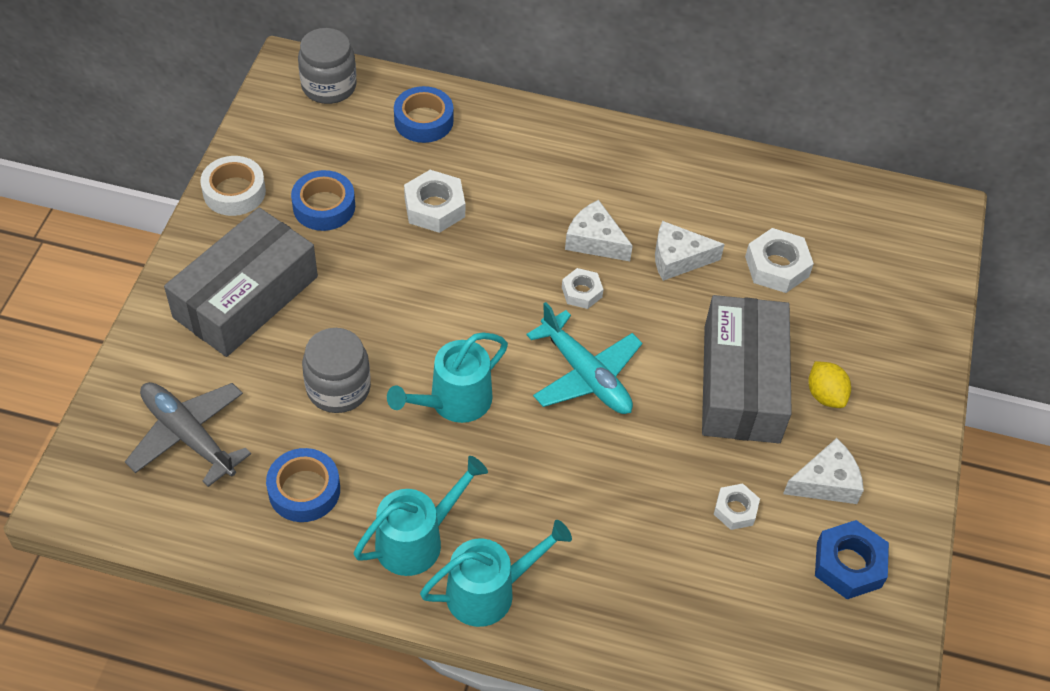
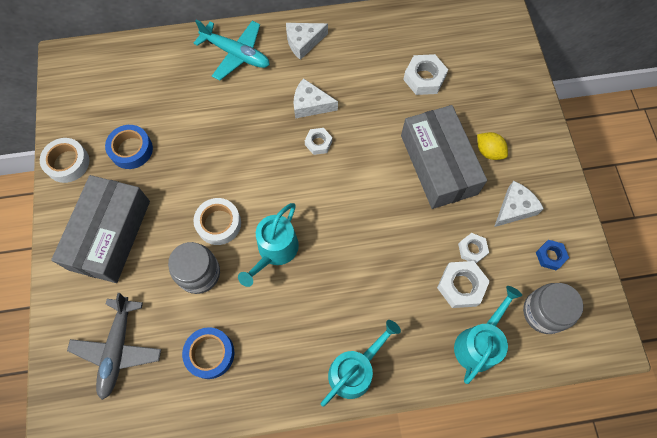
camera: 20 degrees left, 15 degrees up
grey plane [125,382,251,487] -> grey plane turned 105 degrees counterclockwise [67,293,161,400]
grey jar [298,28,357,104] -> grey jar moved to [523,283,583,334]
turquoise watering can [354,456,488,576] -> turquoise watering can moved to [454,286,522,384]
blue tape [394,86,453,143] -> none
white nut [404,170,465,233] -> white nut moved to [437,261,490,308]
turquoise plane [527,302,642,414] -> turquoise plane moved to [194,20,270,80]
white cheese [655,221,725,281] -> white cheese moved to [286,23,328,60]
blue nut [815,520,889,599] -> blue nut [536,240,569,270], size x0.62
none -> white tape [193,198,241,245]

